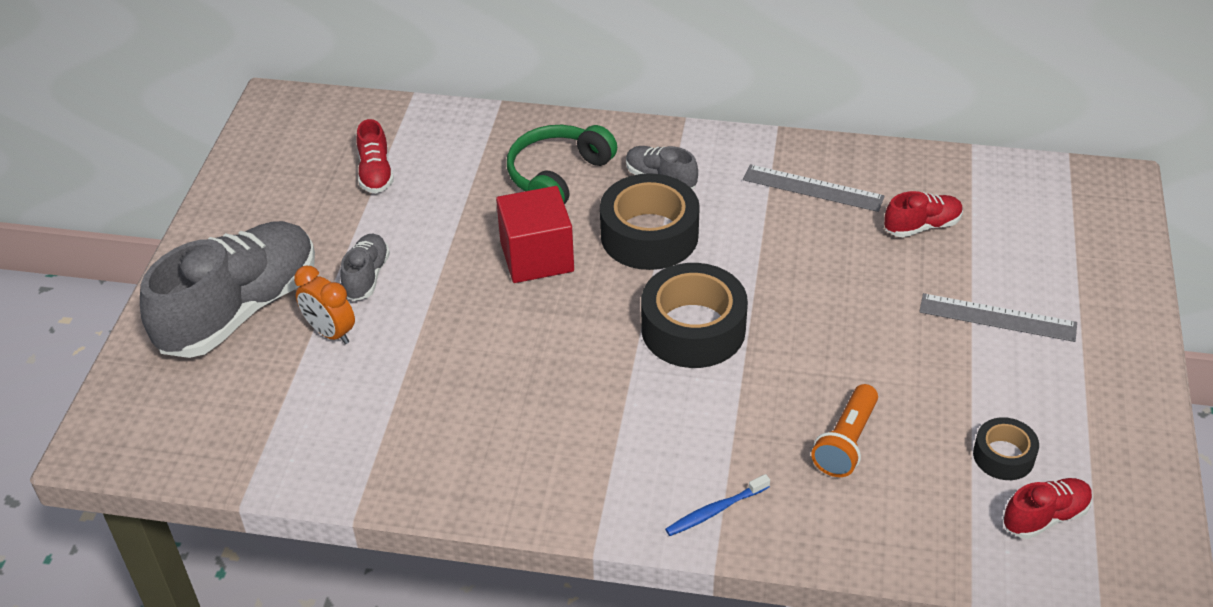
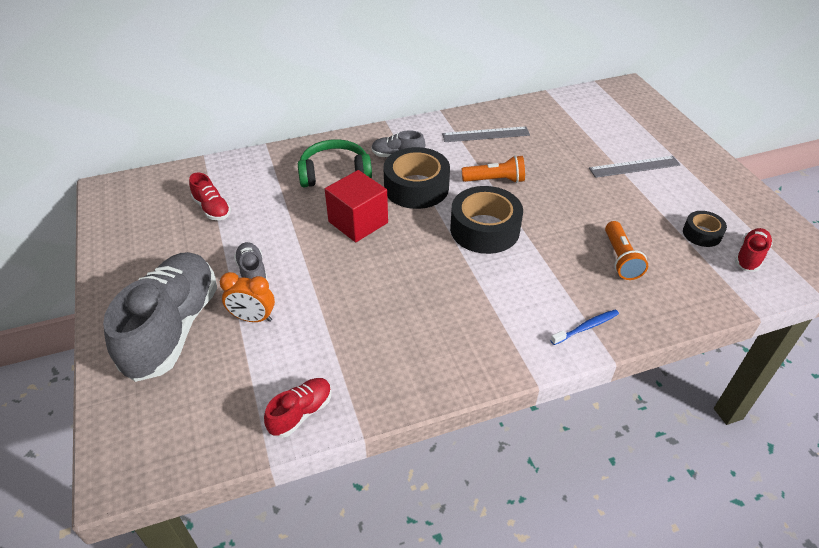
camera: 30 degrees left, 0 degrees up
green headphones [507,125,617,204] -> green headphones turned 75 degrees clockwise [298,139,372,187]
blue toothbrush [665,474,770,536] -> blue toothbrush turned 150 degrees counterclockwise [551,309,619,345]
red shoe [884,191,963,237] -> red shoe moved to [264,378,332,438]
none -> orange flashlight [462,155,525,183]

